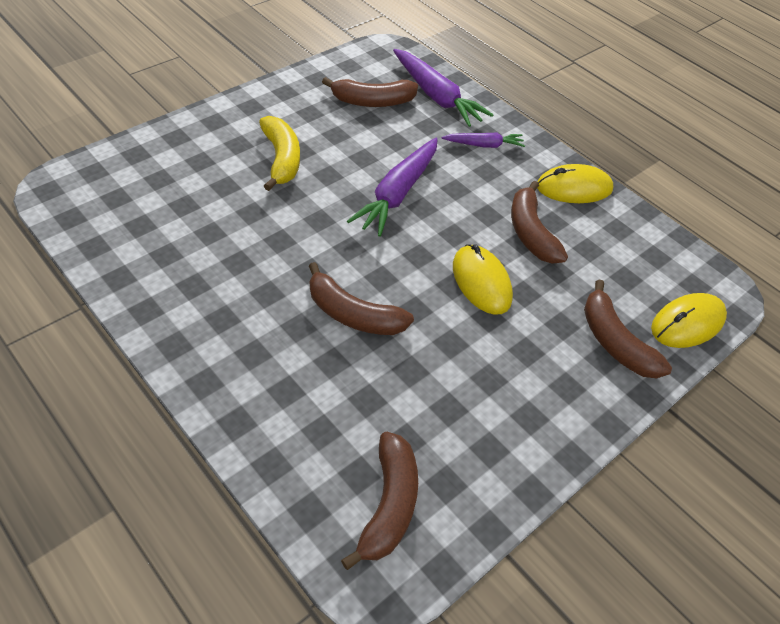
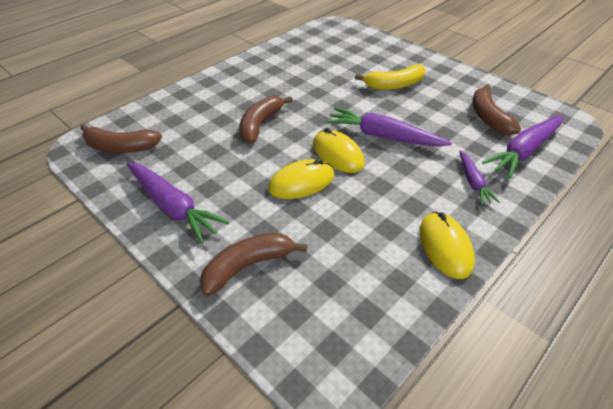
camera: 90 degrees right, 5 degrees down
brown banana [511,181,568,264] -> none
yellow mouse [651,293,727,348] -> yellow mouse moved to [313,128,365,173]
none -> purple carrot [126,162,229,244]

